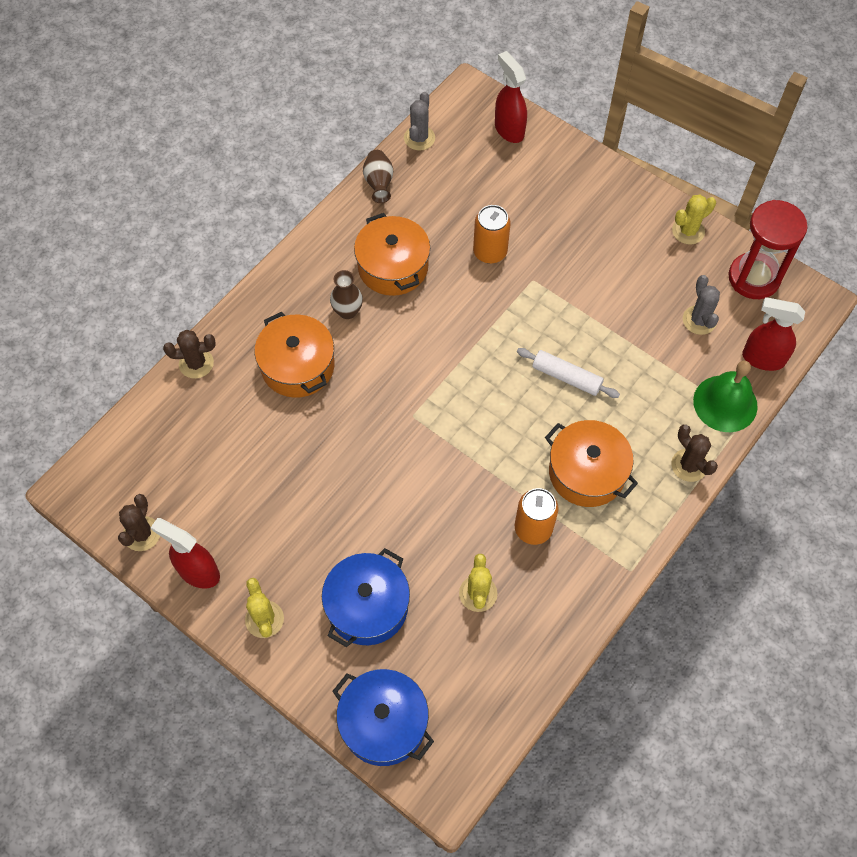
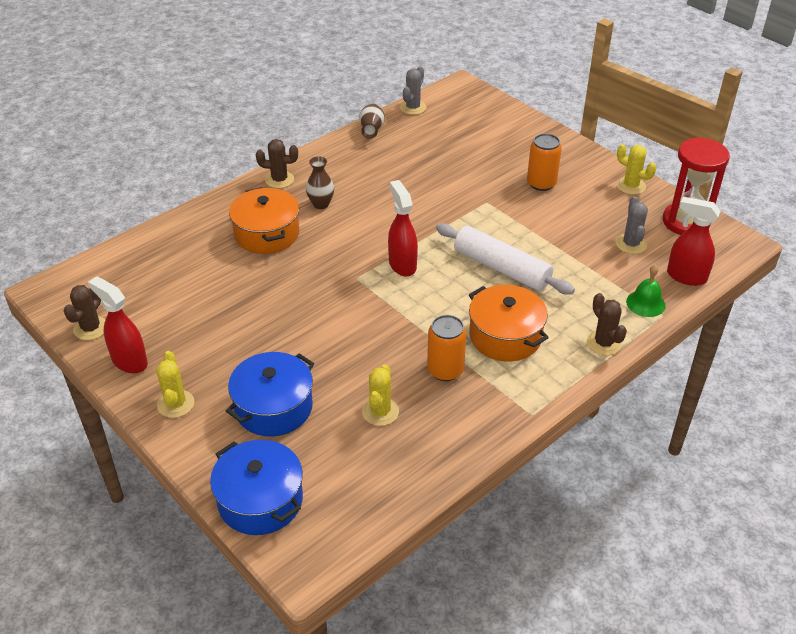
camera: 10 degrees right, 20 degrees down
brown cactus [163,330,216,378] -> brown cactus moved to [256,139,298,188]
orange pot [354,213,430,296] -> none
orange can [473,205,511,264] -> orange can moved to [527,133,562,191]
red spray bottle [495,51,527,143] -> red spray bottle moved to [388,180,418,276]
white rolling pin [517,348,620,398] -> white rolling pin [436,223,575,295], size x1.58
yellow cactus [672,194,716,245] -> yellow cactus turned 60 degrees clockwise [617,144,656,195]
green bell [693,360,758,432] -> green bell [626,265,666,317], size x0.65

